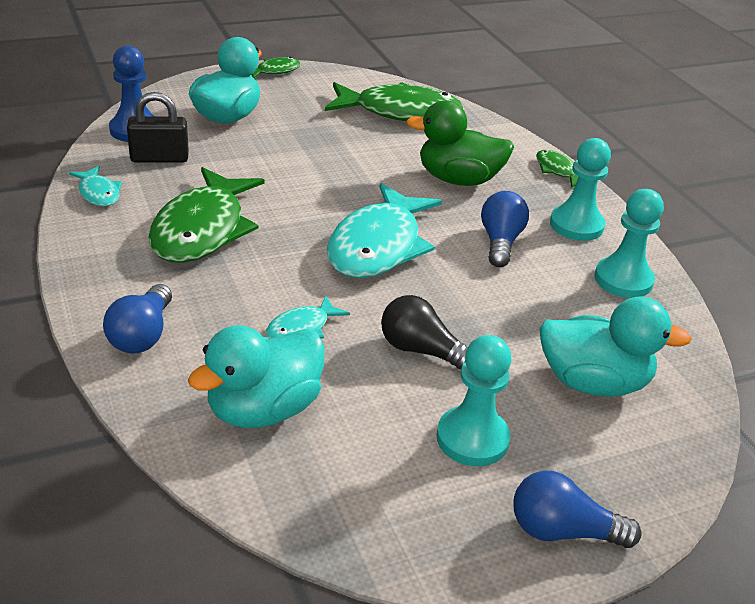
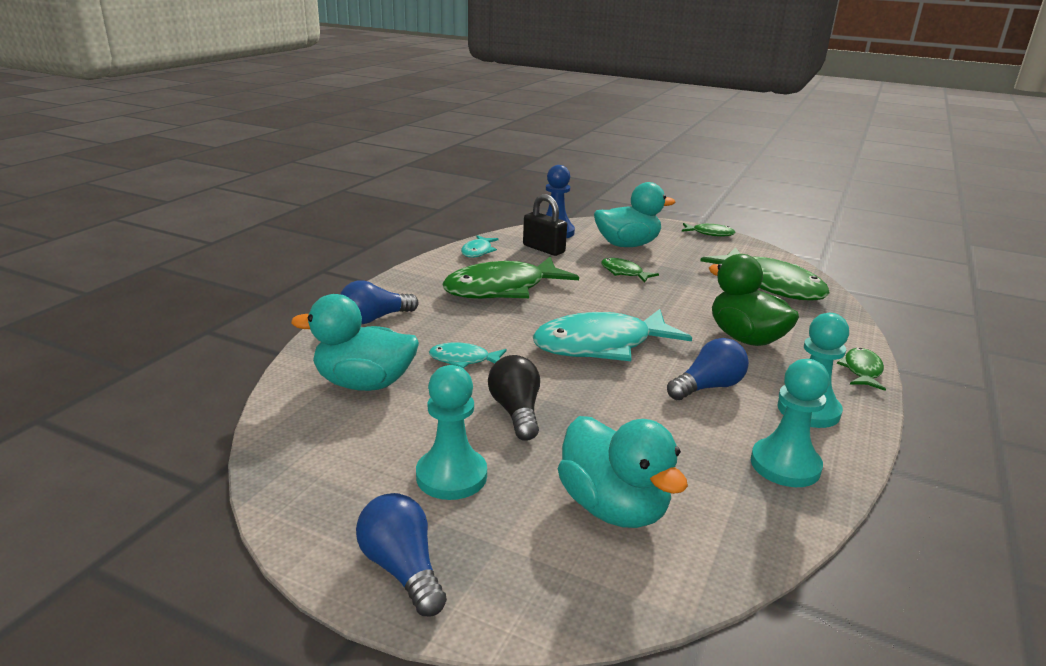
camera: 50 degrees right, 10 degrees down
none -> green fish [601,258,659,282]

